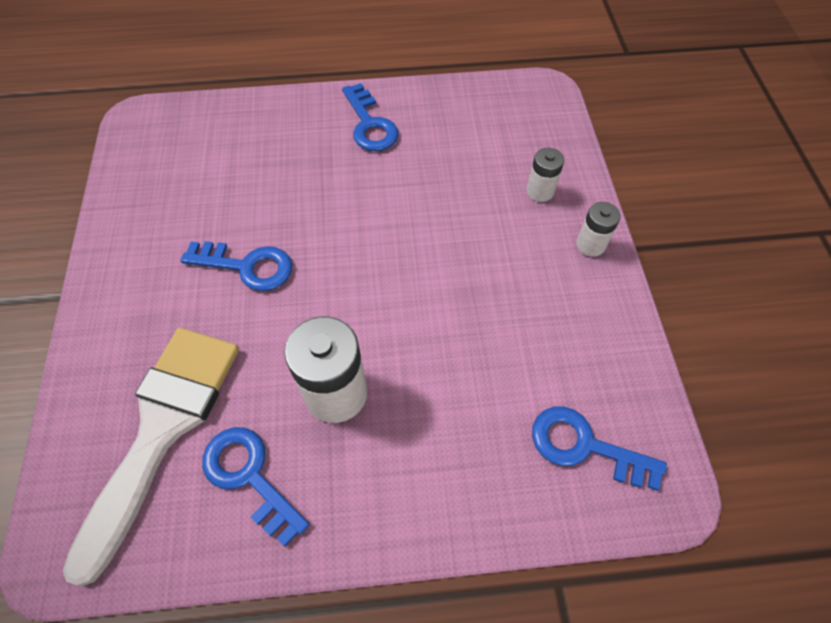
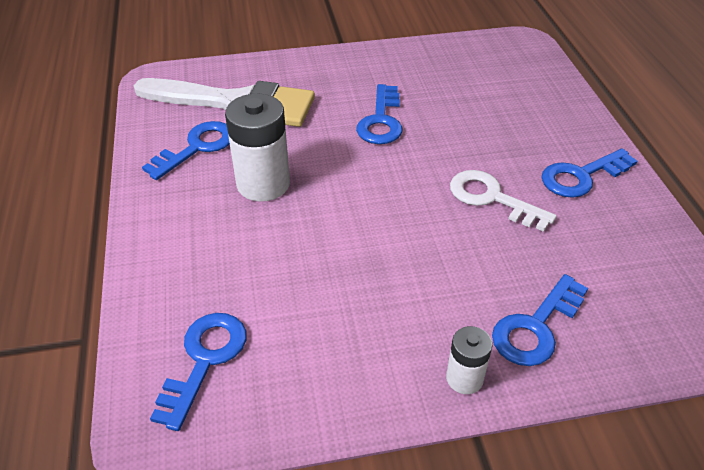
camera: 85 degrees right, 15 degrees down
white battery [527,148,564,202] -> blue key [492,274,588,366]
none -> white key [450,170,557,232]

